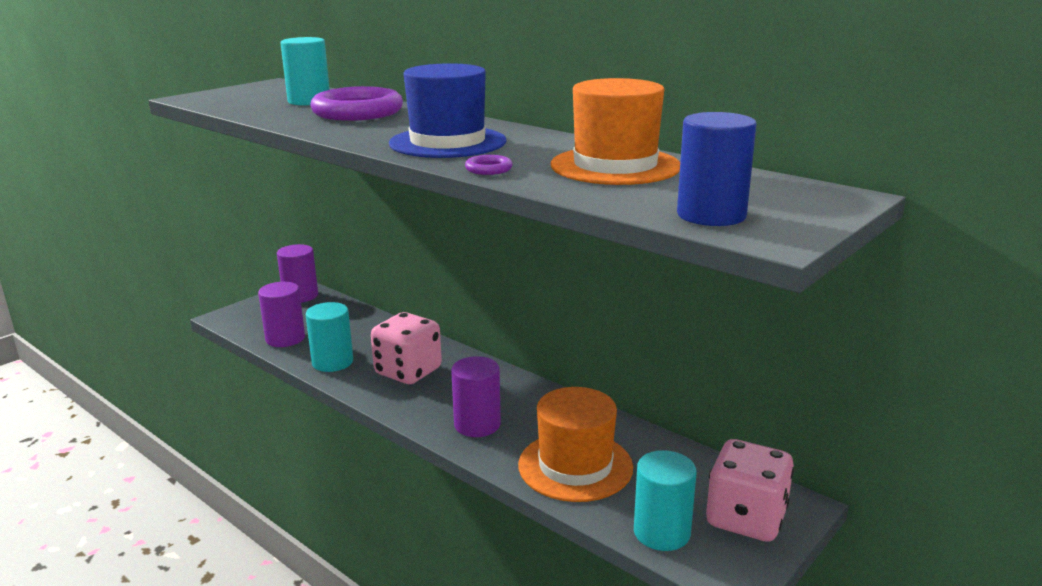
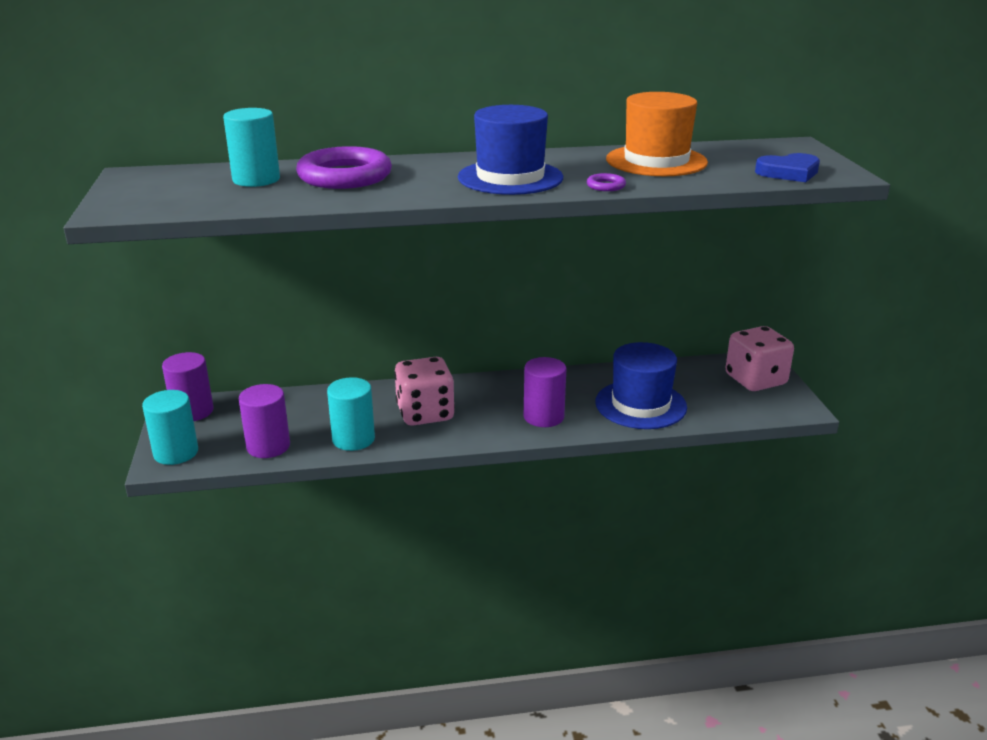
camera: 50 degrees left, 5 degrees up
orange hat [518,387,633,502] -> blue hat [595,342,687,429]
turquoise cylinder [634,450,697,551] -> turquoise cylinder moved to [142,390,198,465]
blue cylinder [677,112,757,226] -> blue heart [755,153,820,182]

